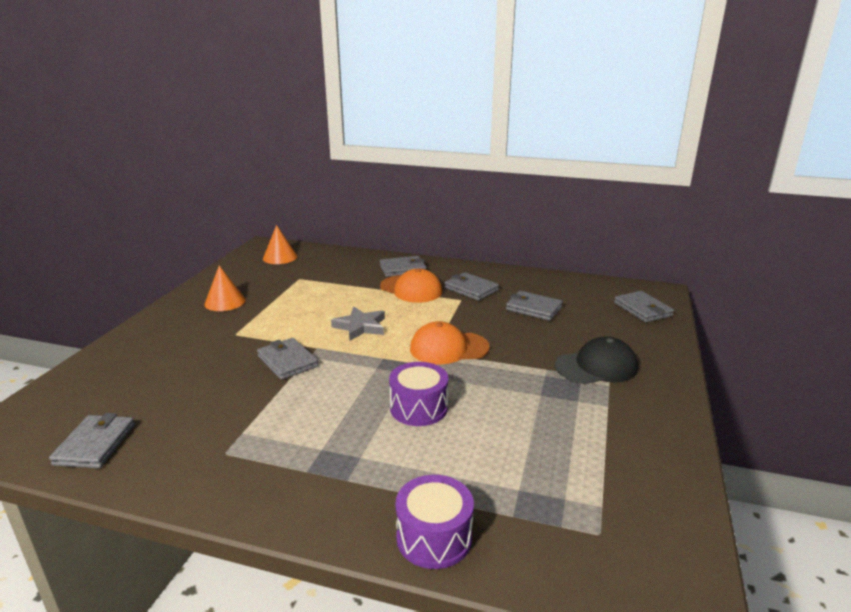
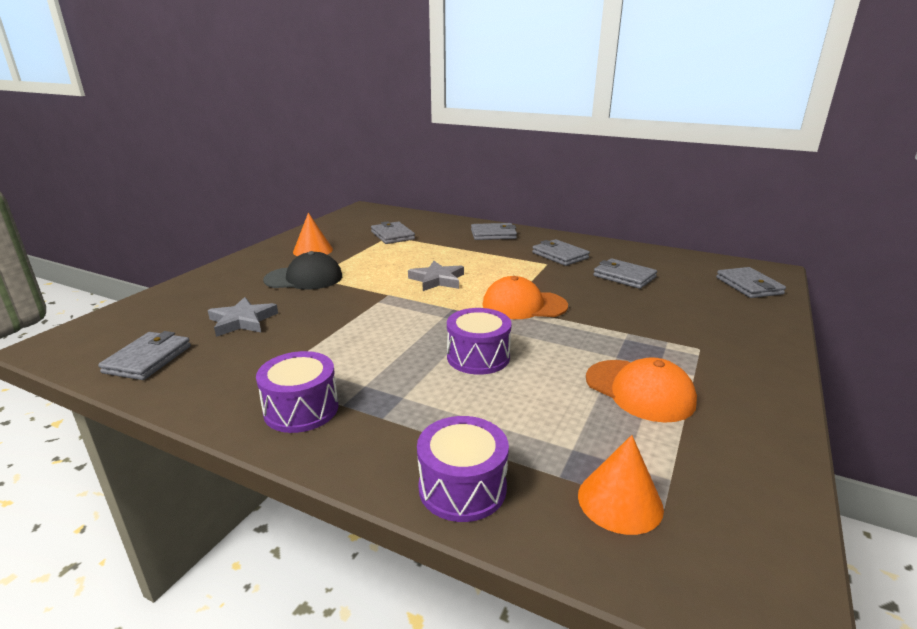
camera: 10 degrees right, 0 degrees up
grey wallet [257,338,318,380] -> grey wallet moved to [371,221,415,244]
orange cone [263,225,297,264] -> orange cone moved to [578,435,664,535]
orange cap [380,269,442,303] -> orange cap moved to [586,357,697,423]
black cap [555,336,638,384] -> black cap moved to [263,251,342,290]
none -> grey star [208,297,278,337]
none -> purple drum [256,351,339,433]

